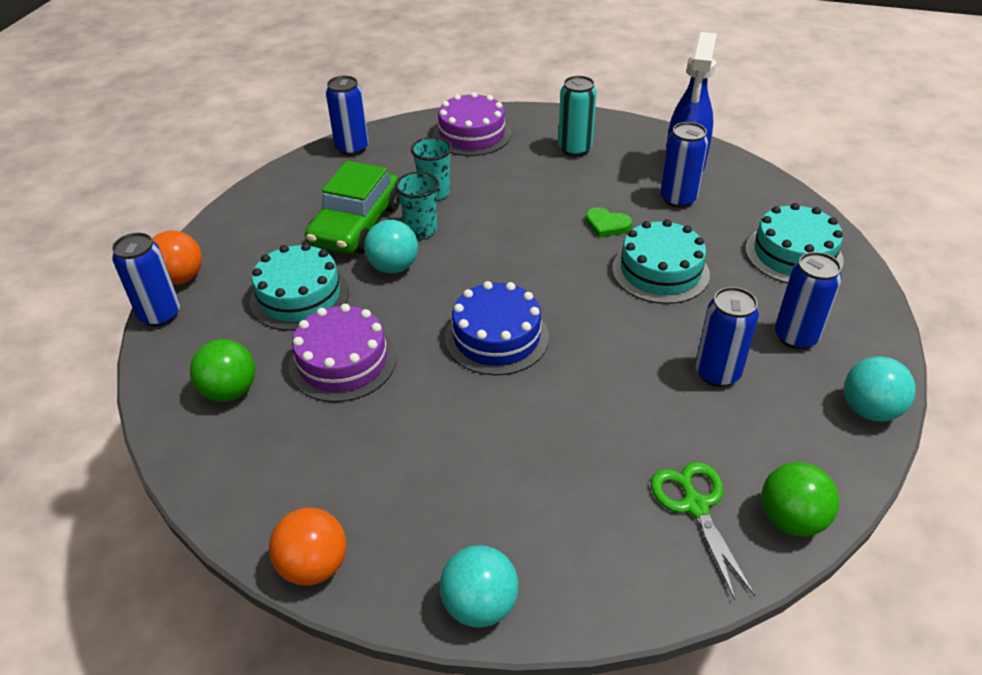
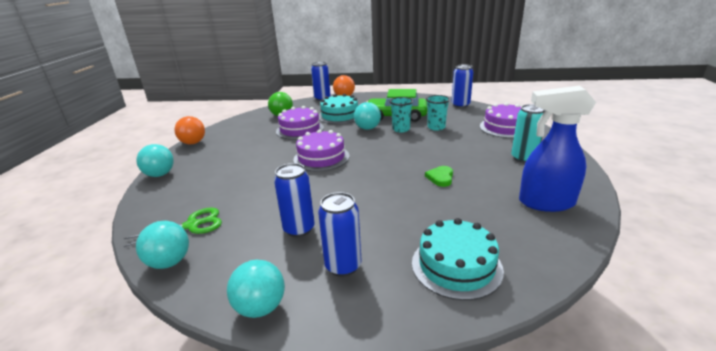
camera: 80 degrees right, 15 degrees down
blue cake [445,281,549,375] -> purple cake [293,129,350,172]
turquoise cake [612,219,710,304] -> none
blue can [660,122,708,208] -> none
green ball [762,462,839,536] -> turquoise ball [136,221,189,269]

